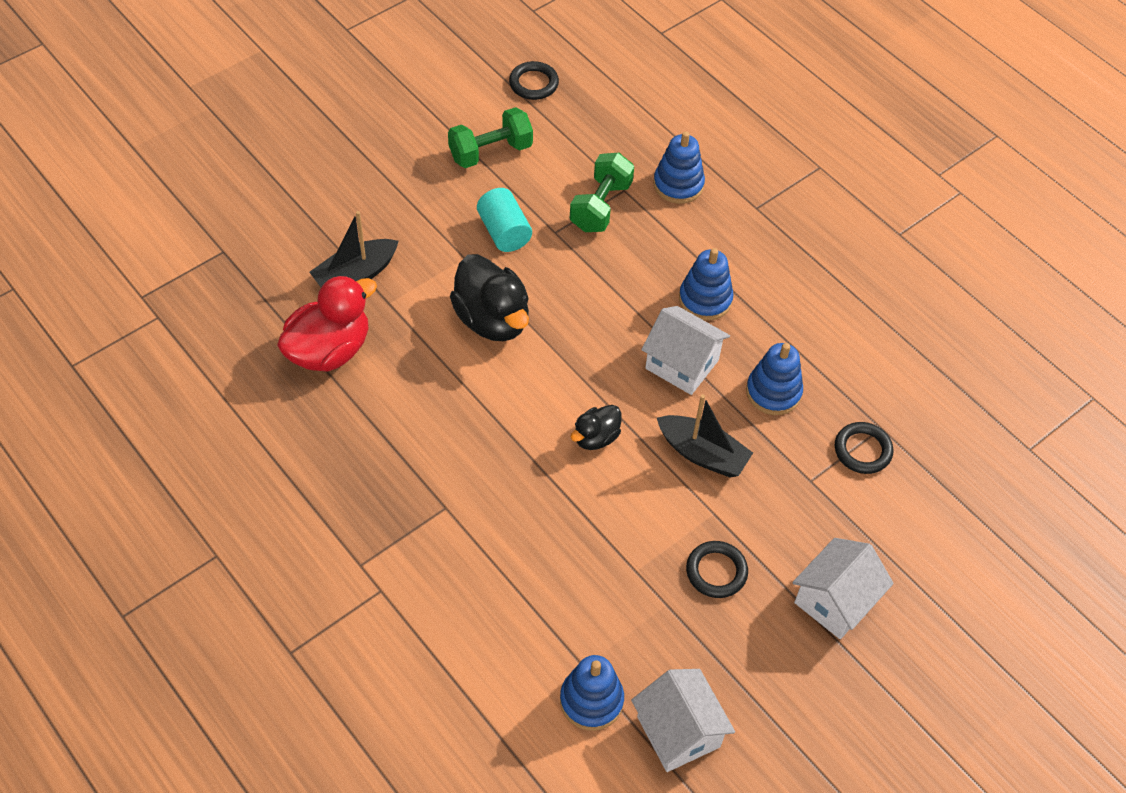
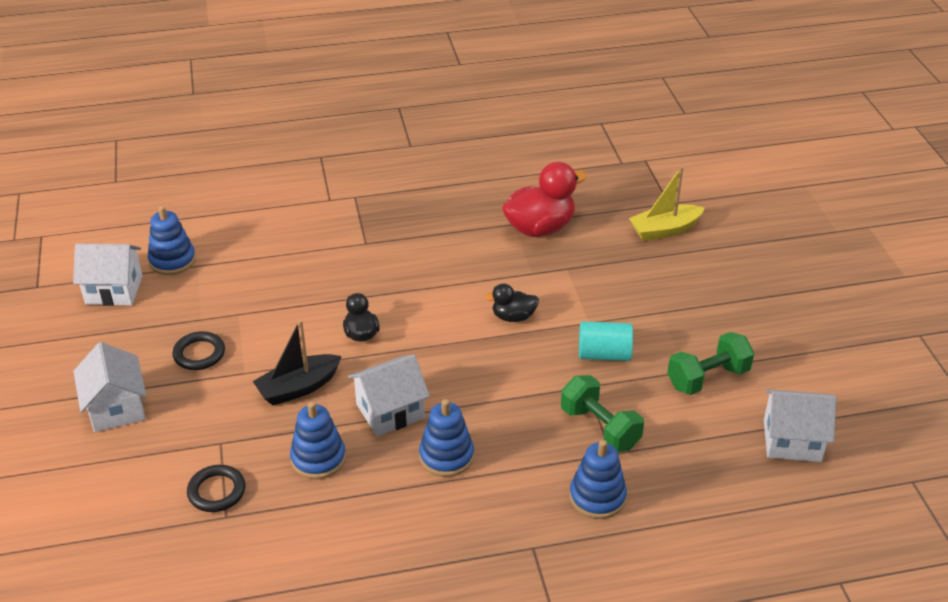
camera: 120 degrees right, 15 degrees down
red duck [277,275,377,372] -> red duck turned 105 degrees counterclockwise [502,162,587,237]
black boat [309,211,399,287] -> none
green dumbbell [448,107,533,168] -> green dumbbell turned 60 degrees clockwise [667,332,754,395]
black duck [450,254,529,341] -> black duck [484,284,539,322], size x0.54
black ring [509,61,559,100] -> white house [764,389,836,462]
none -> yellow boat [629,166,705,241]

